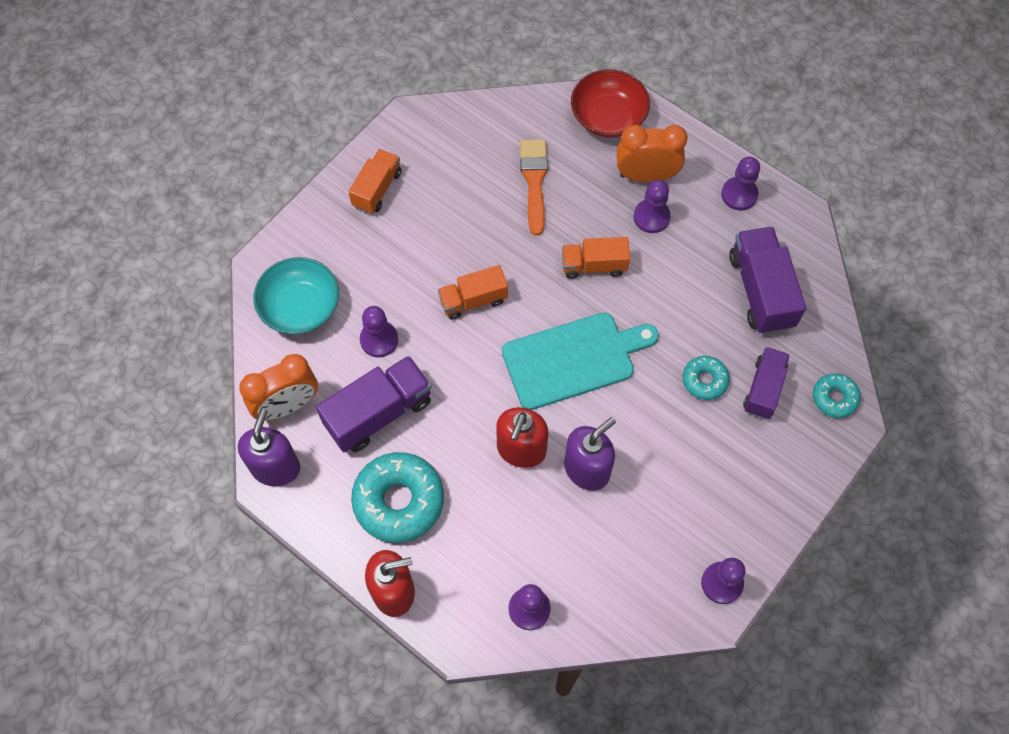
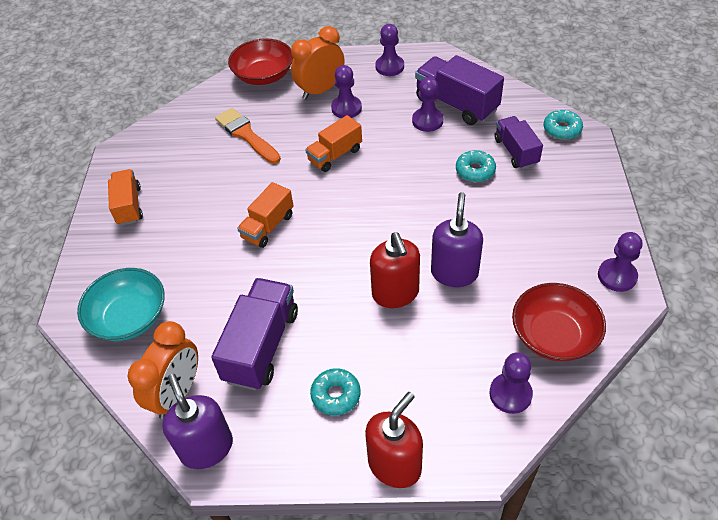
camera: 35 degrees left, 15 degrees down
turquoise donut [351,452,444,543] -> turquoise donut [310,368,360,415], size x0.53
purple pawn [360,306,398,357] -> purple pawn moved to [412,77,443,132]
turquoise cutting board [502,312,659,410] -> none
none -> red bowl [512,283,606,361]

